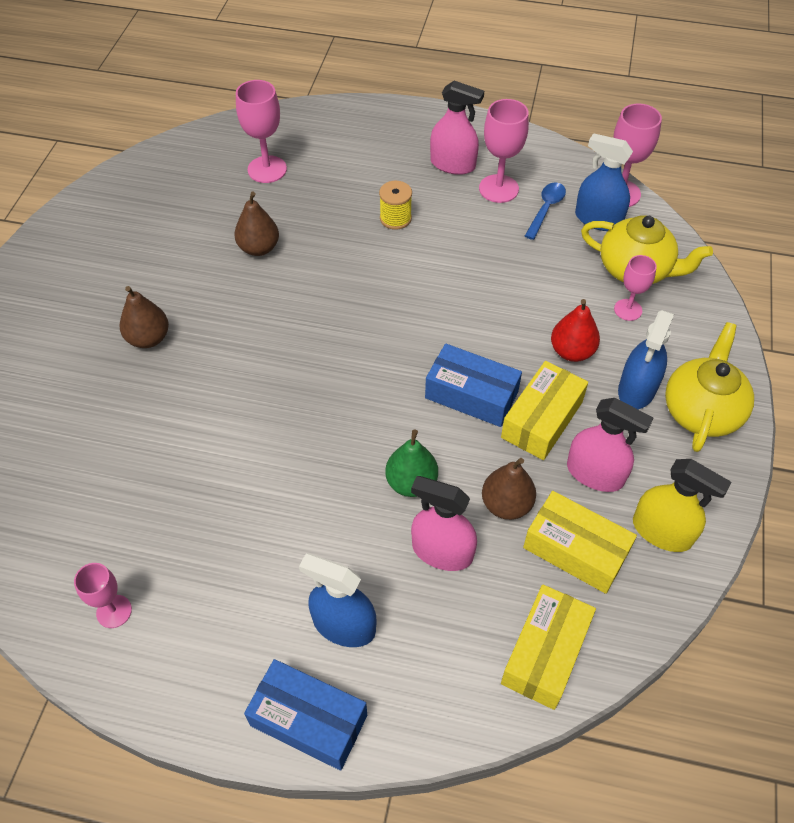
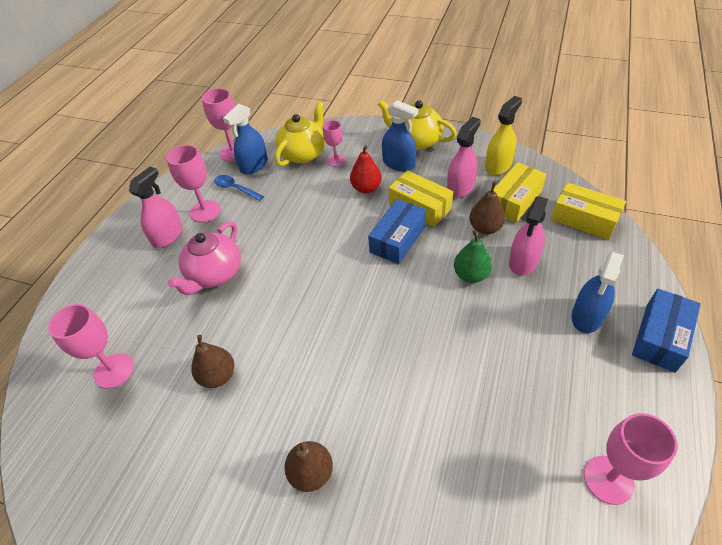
camera: 80 degrees left, 5 degrees down
pink goblet [74,563,132,628] -> pink goblet [584,413,678,505], size x1.59
yellow spool [379,181,412,230] -> pink teapot [167,221,241,295]

